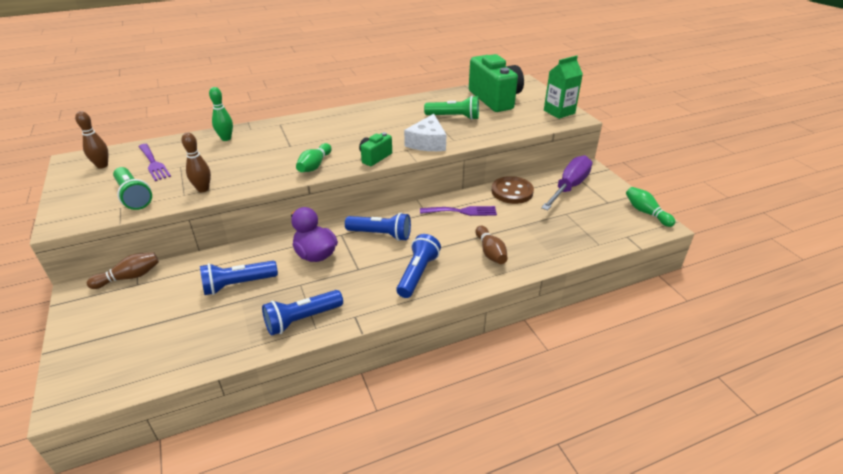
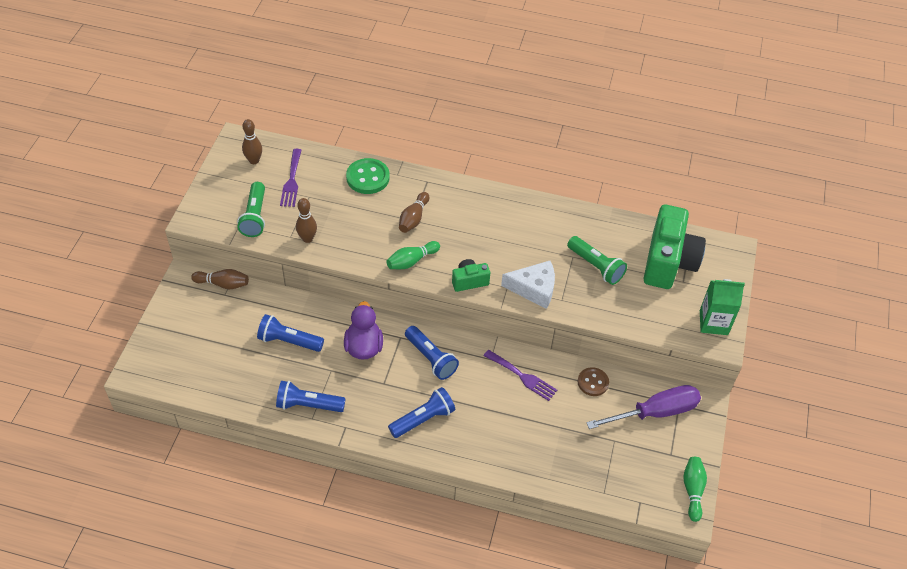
camera: 35 degrees right, 15 degrees up
green bowling pin [209,87,233,141] -> green button [346,158,390,194]
white cheese [404,114,446,151] -> white cheese turned 135 degrees counterclockwise [501,261,555,309]
brown bowling pin [475,226,508,264] -> brown bowling pin moved to [399,192,429,233]
brown button [491,176,534,204] -> brown button [577,367,609,396], size x0.67

